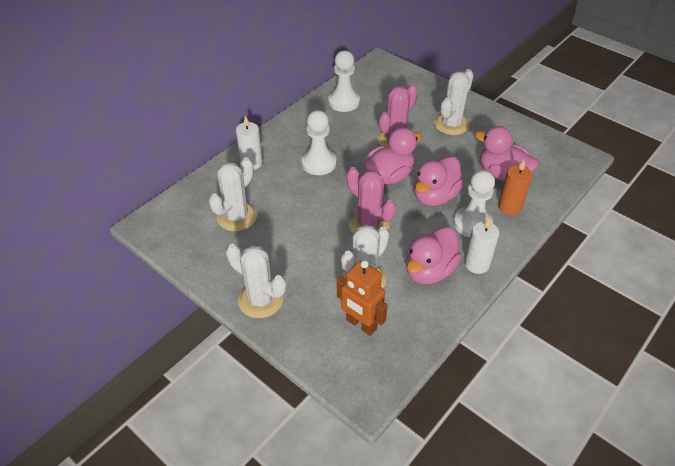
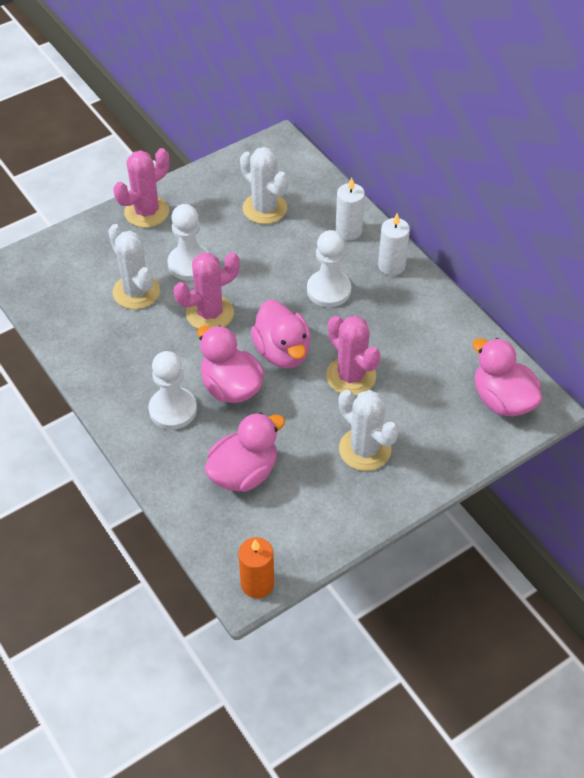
camera: 105 degrees right, 5 degrees up
white cactus [226,244,286,318] -> pink cactus [113,148,170,228]
white pawn [328,51,360,112] -> white pawn moved to [168,204,208,281]
orange robot [337,260,388,336] -> none
pink duck [406,227,461,284] -> pink duck moved to [473,338,542,416]
white candle [465,217,499,274] -> white candle moved to [378,213,410,276]
orange candle [498,160,532,215] -> orange candle moved to [238,537,274,598]

